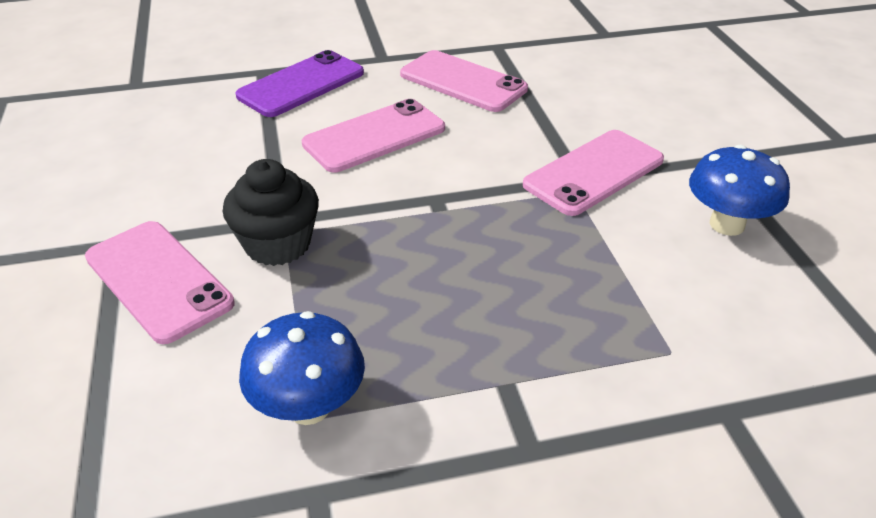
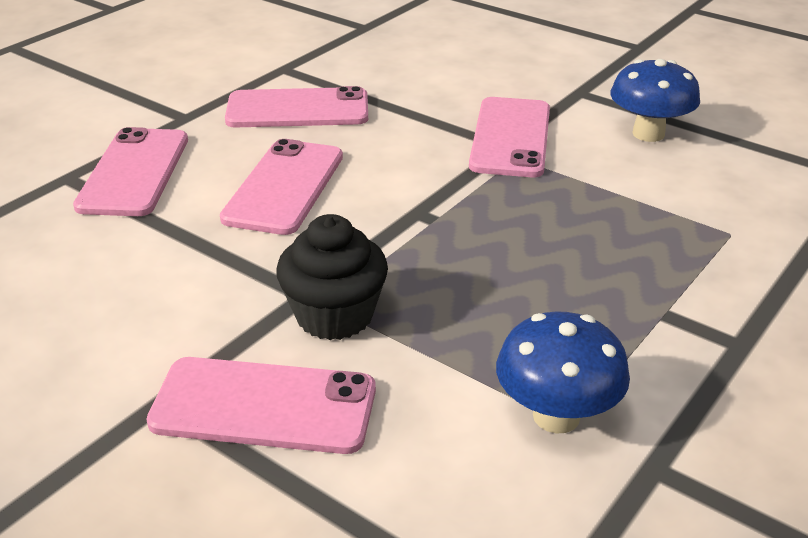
camera: 40 degrees left, 5 degrees down
purple phone [236,50,364,117] -> pink phone [73,127,188,216]

